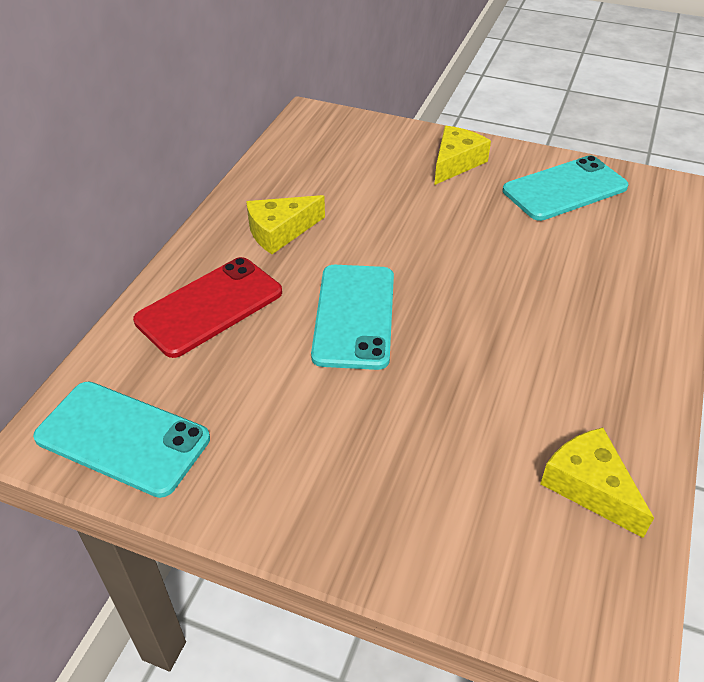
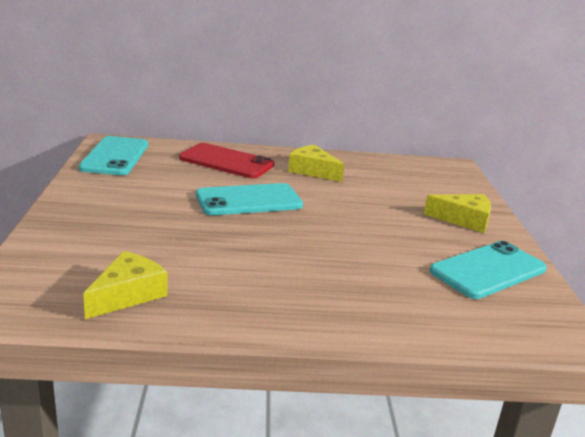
camera: 65 degrees right, 20 degrees down
turquoise phone [503,155,629,221] -> turquoise phone turned 75 degrees counterclockwise [430,241,547,299]

